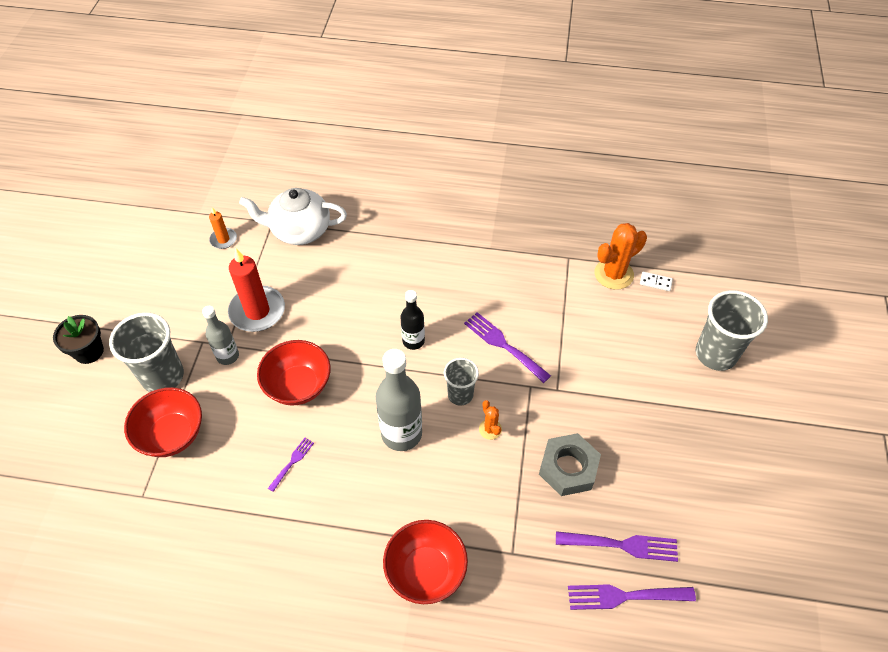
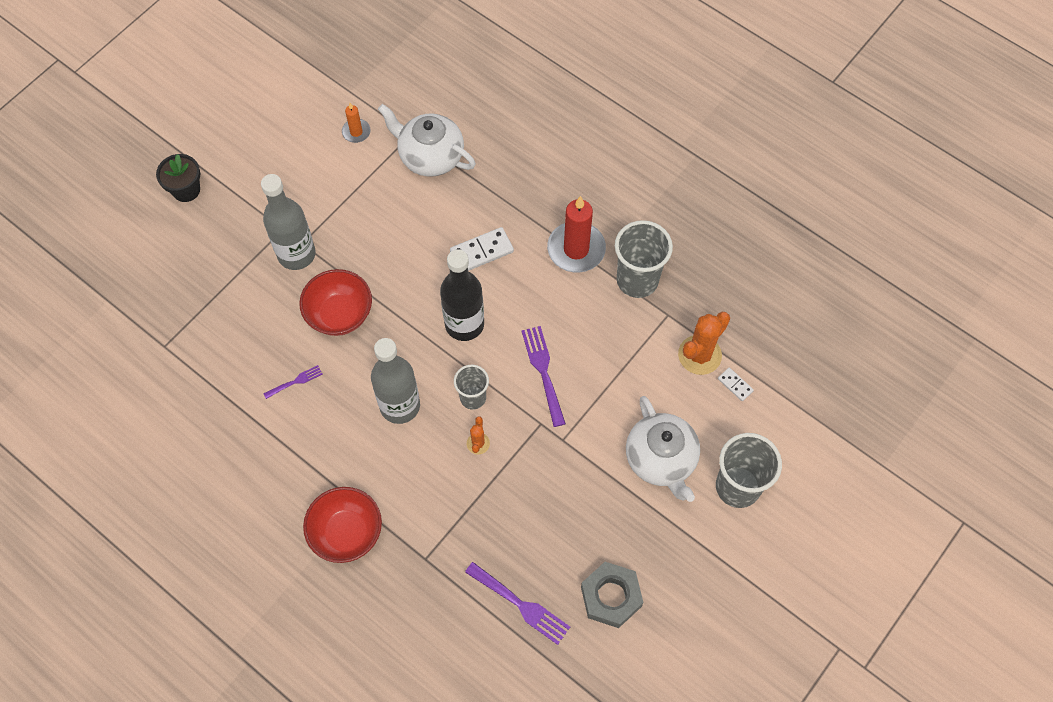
camera: 30 degrees right, 10 degrees up
grey cup [109,313,184,392] -> grey cup moved to [615,220,673,298]
red bowl [124,387,202,457] -> none
grey bottle [202,306,239,365] -> grey bottle [261,174,316,270], size x1.70
red candle [228,249,285,332] -> red candle moved to [547,196,606,273]
black bottle [400,290,425,350] -> black bottle [440,249,484,341], size x1.70
grey nut [539,433,601,496] -> grey nut moved to [581,562,643,628]
purple fork [568,584,696,610] -> none
orange cactus [595,223,647,290] -> orange cactus turned 45 degrees counterclockwise [678,312,730,375]
none -> white domino [450,227,514,271]
none -> white teapot [626,396,700,502]

